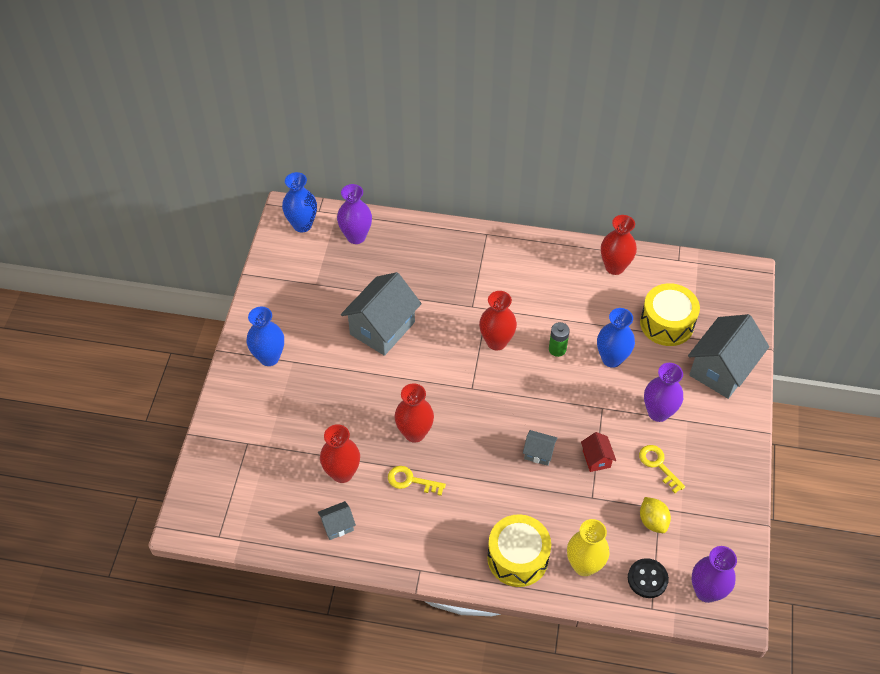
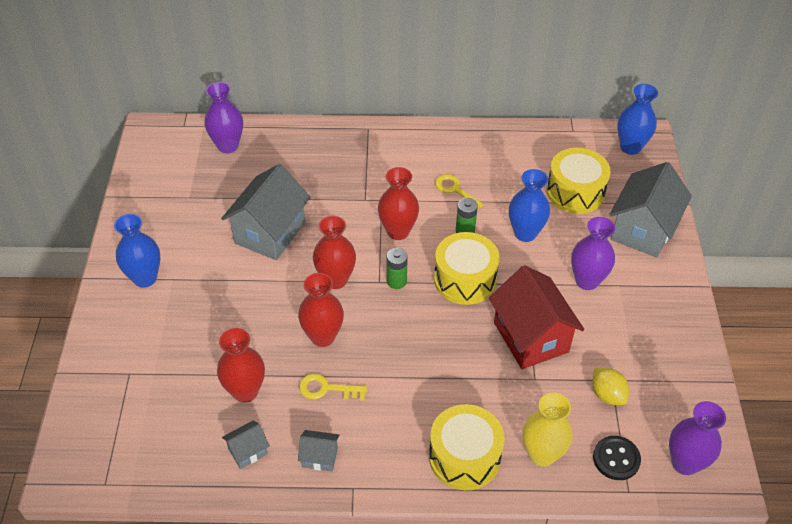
camera: 10 degrees left, 5 degrees down
blue vase [282,172,317,232] -> blue vase moved to [617,84,658,155]
grey house [523,430,557,466] -> grey house moved to [298,430,340,471]
red house [581,432,616,472] -> red house [489,265,584,369], size x2.17
red vase [601,215,637,275] -> red vase moved to [313,216,356,289]
yellow key [639,445,685,493] -> yellow key moved to [435,174,484,208]
none -> green battery [387,248,408,289]
none -> yellow drum [434,232,500,305]

